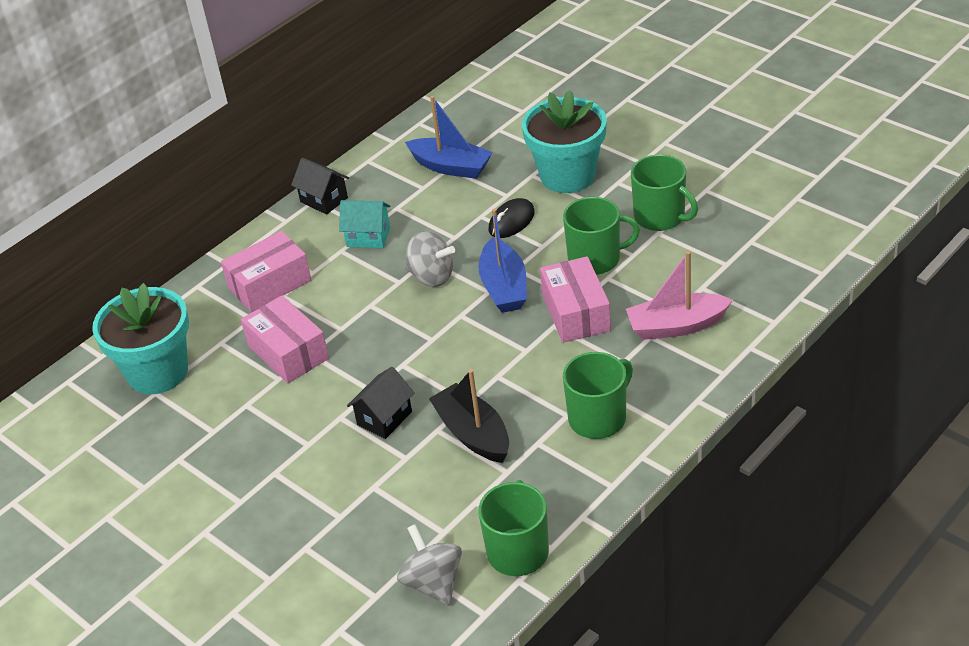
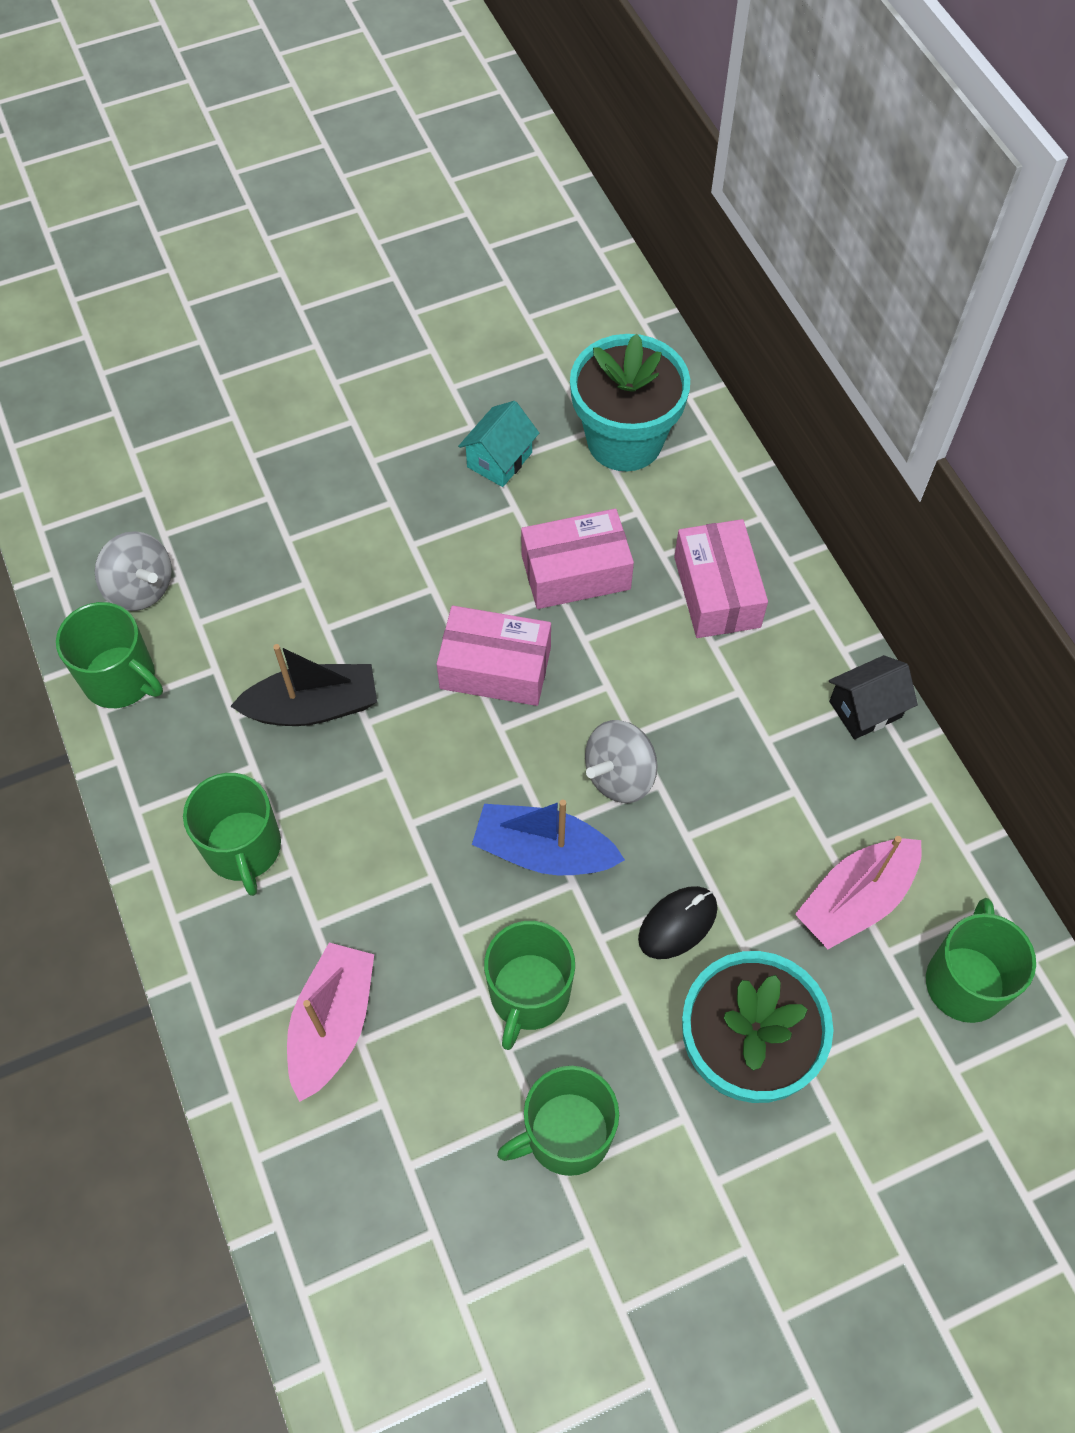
camera: 110 degrees right, 20 degrees up
turquoise house [339,200,391,248] -> turquoise house moved to [458,401,539,487]
black house [347,367,415,439] -> none
grey spinning top [397,524,462,606] -> grey spinning top turned 45 degrees clockwise [95,531,172,611]
blue boat [405,96,493,179] -> pink boat [795,836,922,949]
black mouse [489,198,535,238] -> black mouse turned 75 degrees clockwise [638,886,718,959]
pink box [540,256,611,343] -> pink box moved to [437,606,551,706]
none -> green mug [926,898,1036,1023]

